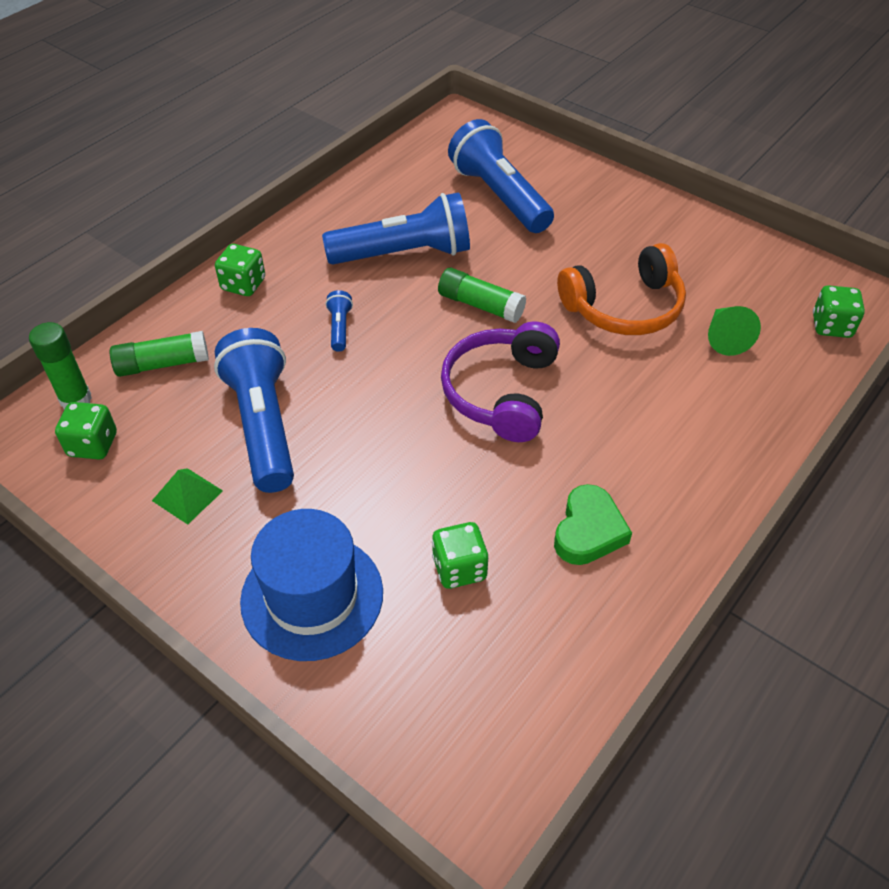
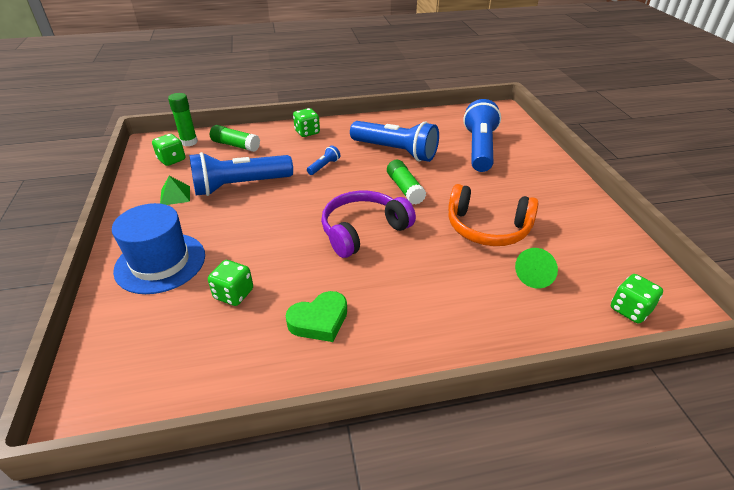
camera: 40 degrees right, 10 degrees down
blue flashlight [214,328,294,493] -> blue flashlight turned 135 degrees counterclockwise [189,152,293,196]

